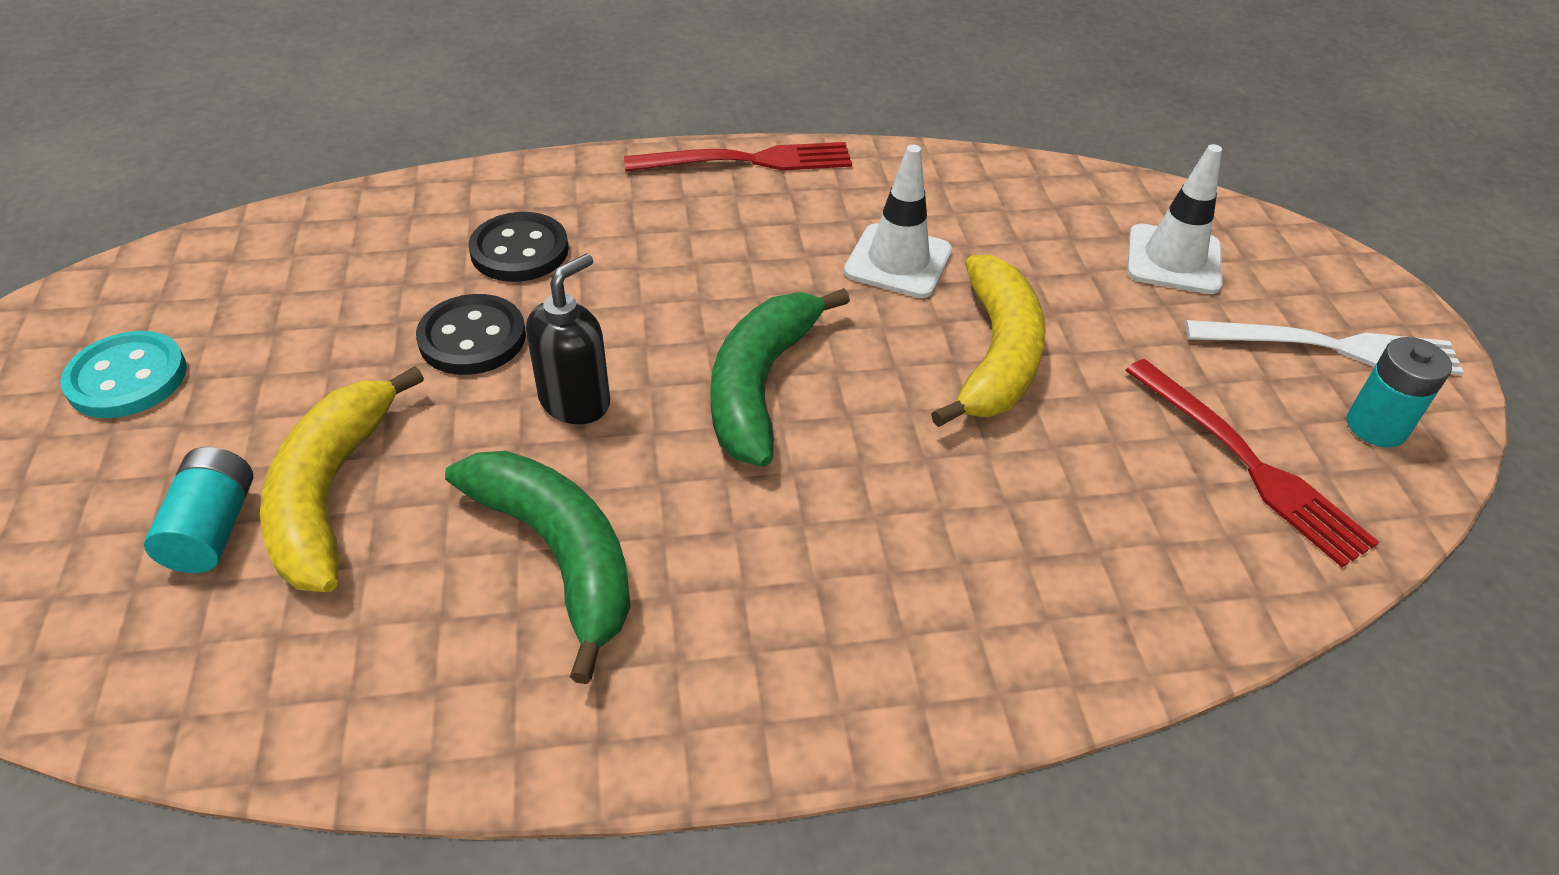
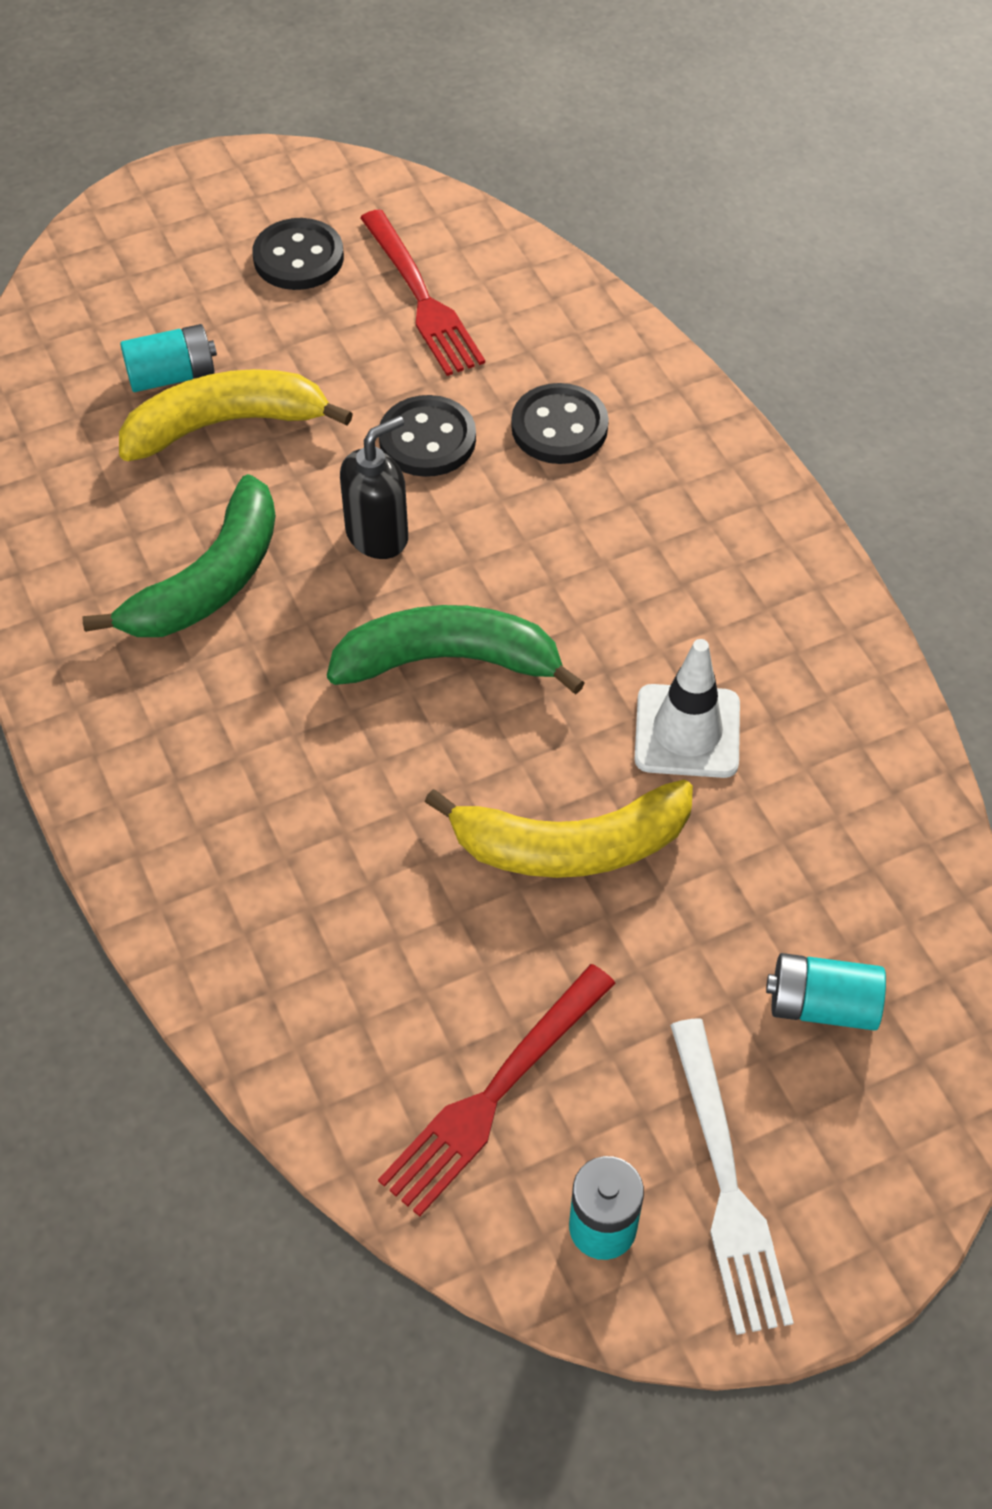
camera: 75 degrees right, 10 degrees up
turquoise button [60,331,187,418] -> black button [252,218,344,290]
black soap dispenser [526,253,610,424] -> black soap dispenser turned 60 degrees counterclockwise [340,416,408,559]
red fork [624,142,852,172] -> red fork moved to [360,209,485,376]
white traffic cone [1127,144,1222,294] -> turquoise battery [766,953,886,1031]

